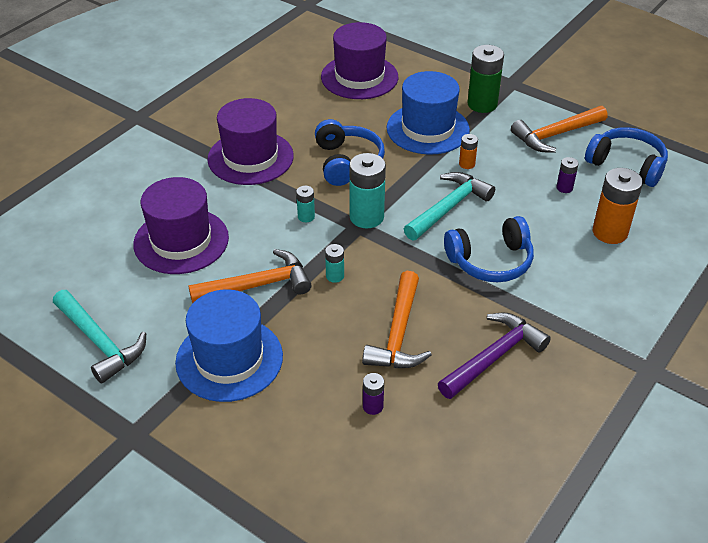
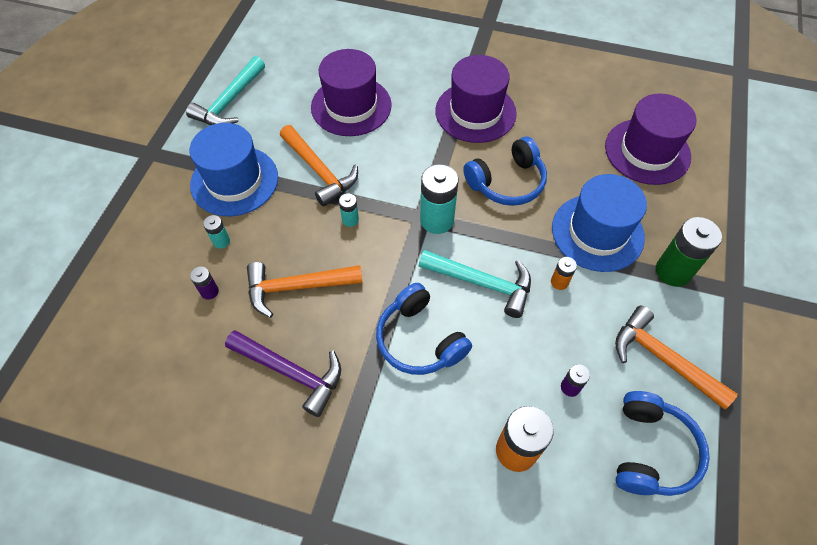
camera: 70 degrees right, 15 degrees up
turquoise battery [296,186,315,222] -> turquoise battery moved to [203,215,230,249]

